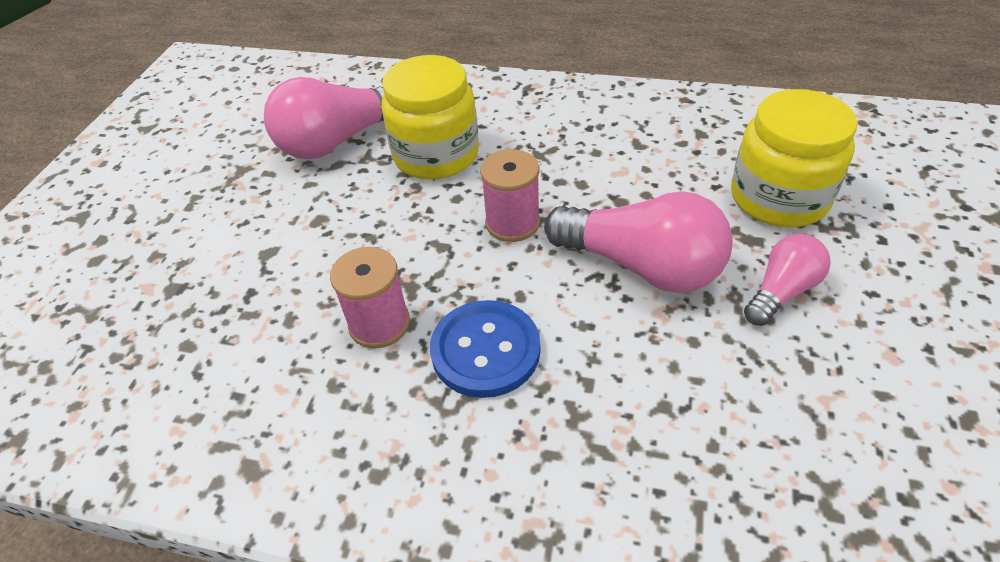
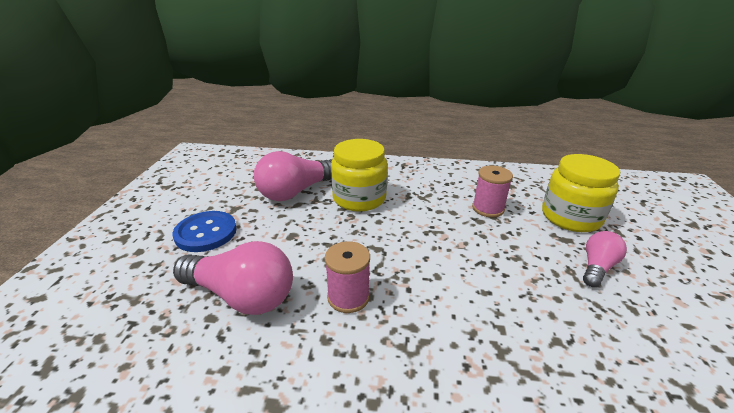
camera: 10 degrees left, 15 degrees down
blue button [430,300,540,398] -> blue button moved to [173,211,237,252]
pink spool [480,149,540,242] -> pink spool moved to [472,166,513,217]
pink light bulb [544,191,733,293] -> pink light bulb moved to [173,241,293,315]

